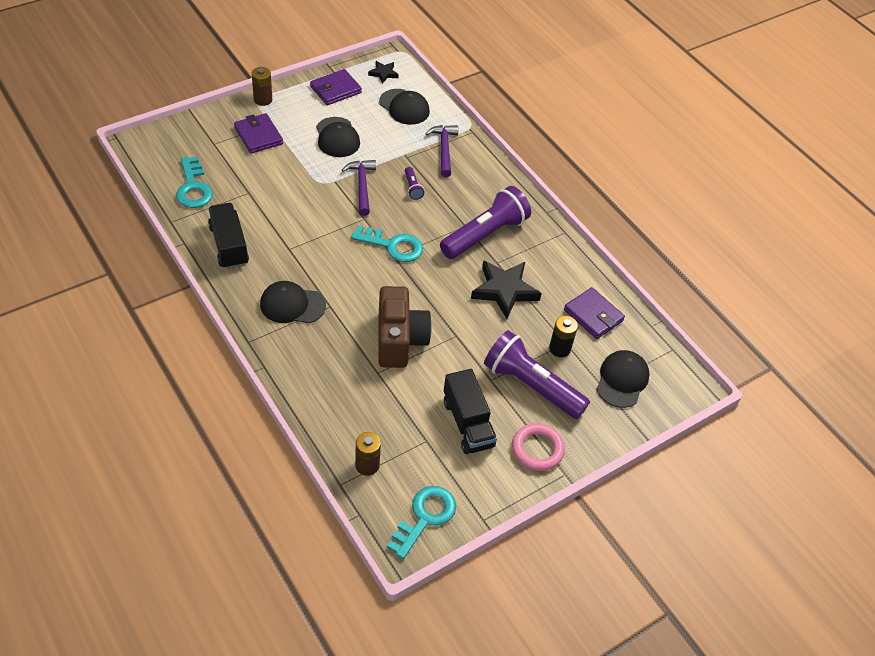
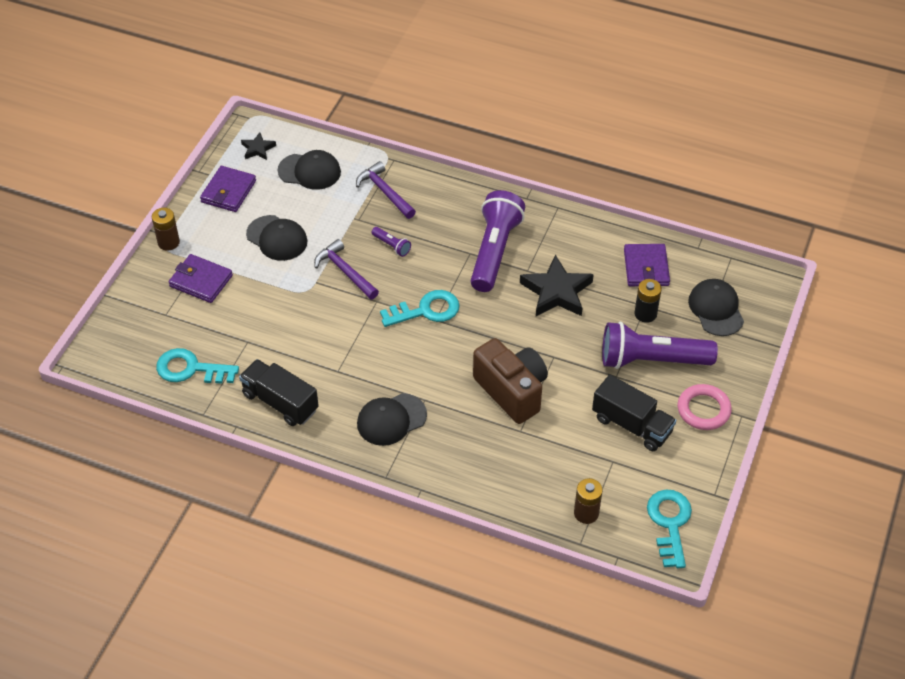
camera: 30 degrees left, 0 degrees up
turquoise key [176,156,213,208] -> turquoise key turned 150 degrees clockwise [156,348,239,384]
purple wallet [564,287,625,339] -> purple wallet turned 75 degrees clockwise [624,244,670,286]

